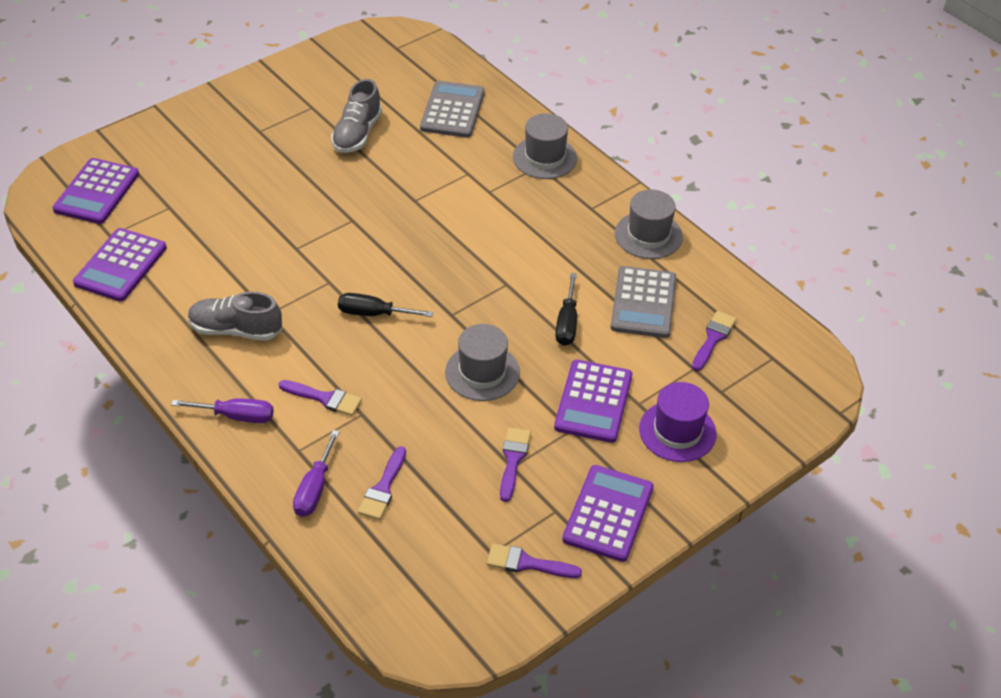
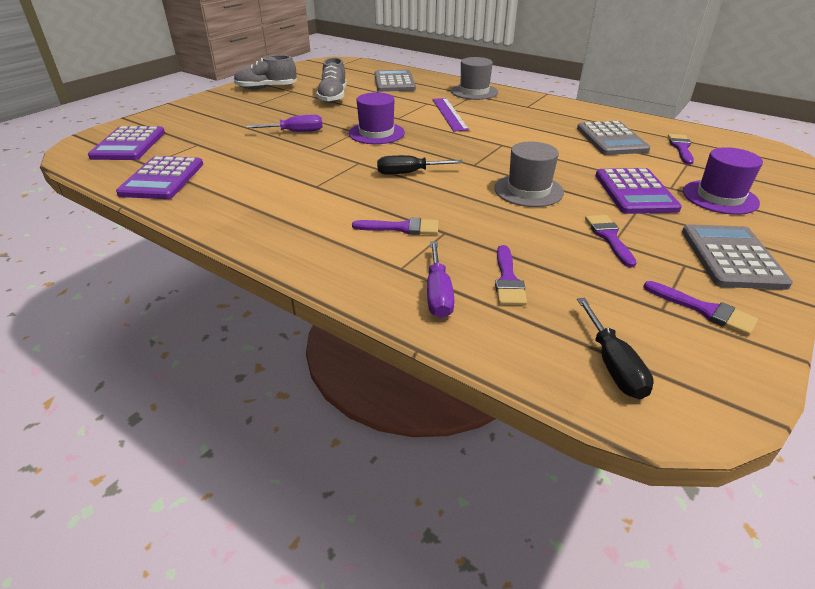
camera: 15 degrees left, 10 degrees down
purple screwdriver [171,399,274,423] -> purple screwdriver moved to [247,115,323,132]
grey shoe [188,292,282,341] -> grey shoe moved to [234,55,297,89]
purple brush [487,544,582,578] -> purple brush turned 135 degrees counterclockwise [643,281,758,336]
black screwdriver [555,273,577,346] -> black screwdriver moved to [577,298,654,399]
purple calculator [562,465,654,562] -> grey calculator [682,224,793,290]
grey hat [615,189,683,259] -> none
none -> purple hat [349,92,405,144]
none -> purple ruler [432,98,469,132]

